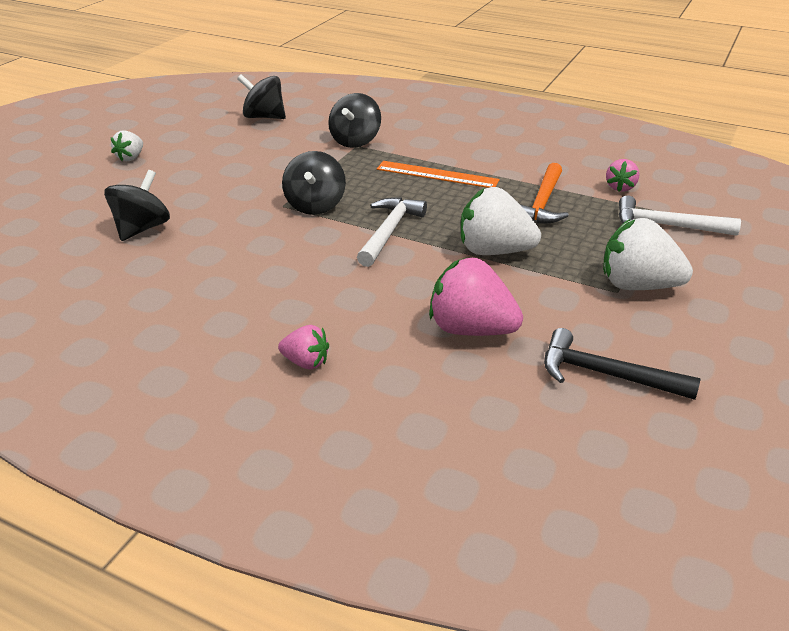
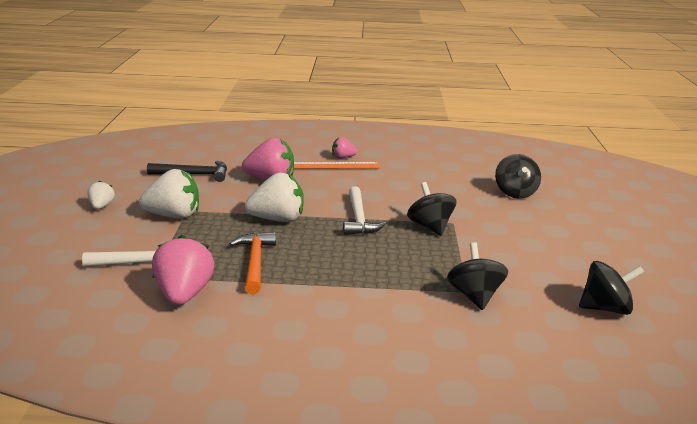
camera: 155 degrees right, 10 degrees down
white strawberry [111,131,143,161] -> white strawberry moved to [87,181,115,209]
orange ruler [377,161,500,188] -> orange ruler moved to [294,162,380,169]
pink strawberry [606,159,639,192] -> pink strawberry [152,235,214,305], size x1.88

